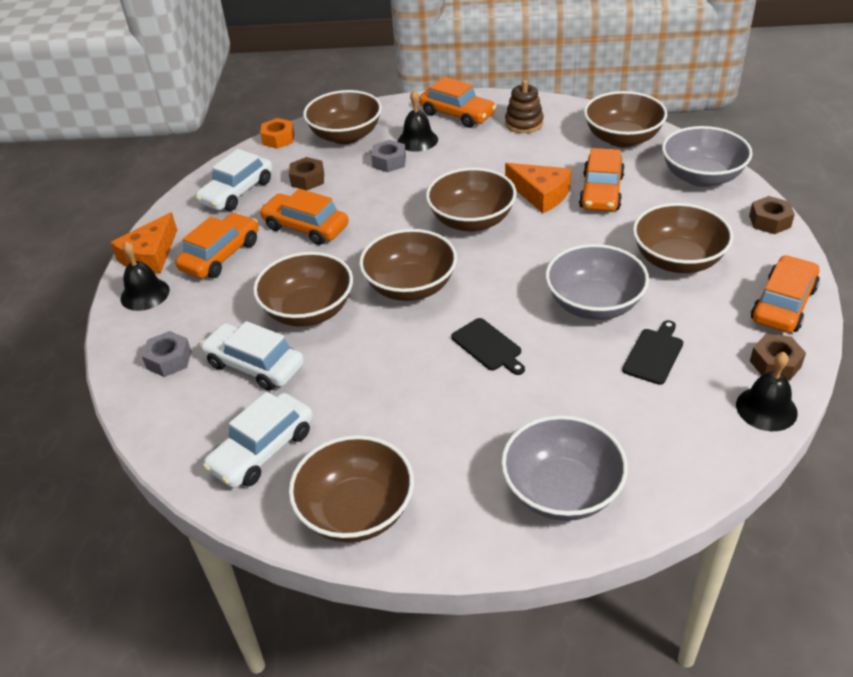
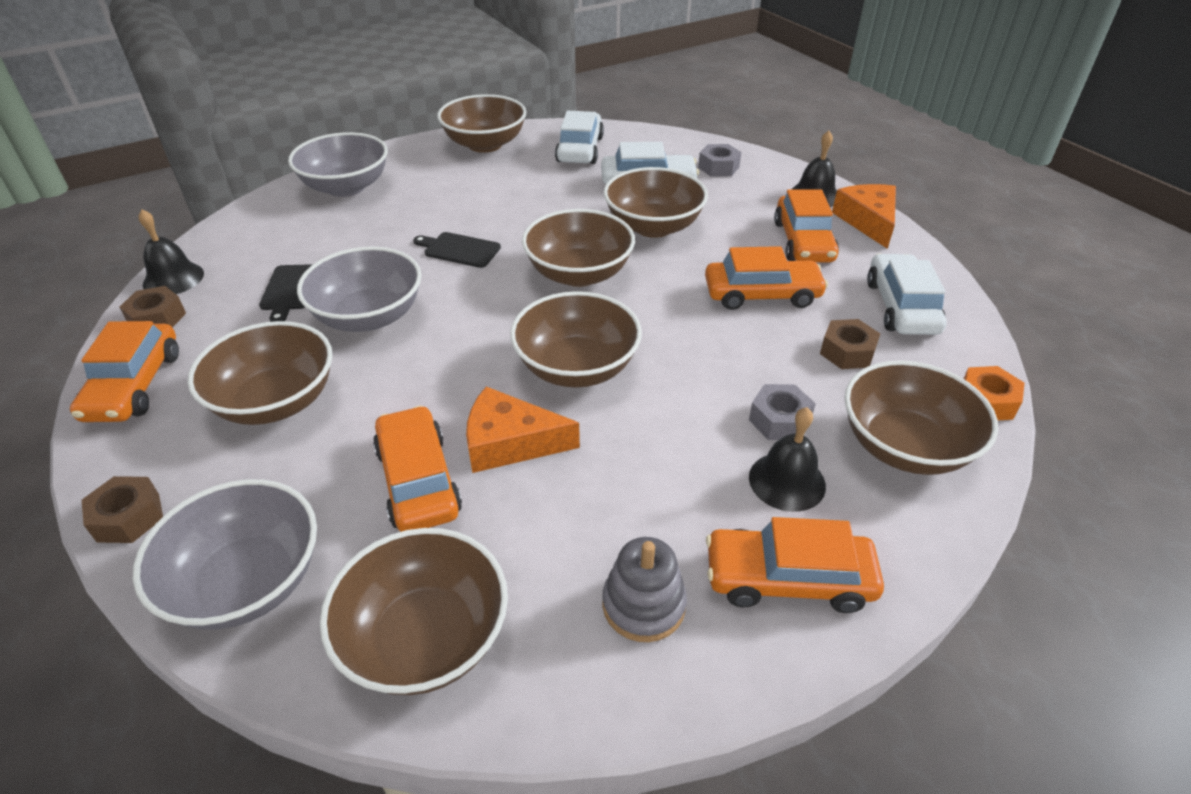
camera: 145 degrees right, 0 degrees up
brown stacking toy [505,80,544,133] -> grey stacking toy [602,537,687,642]

